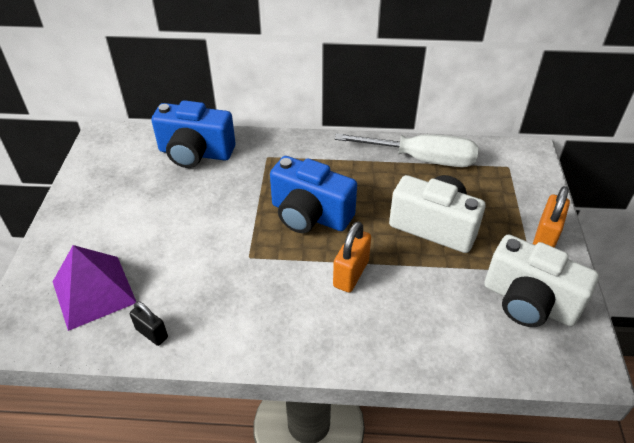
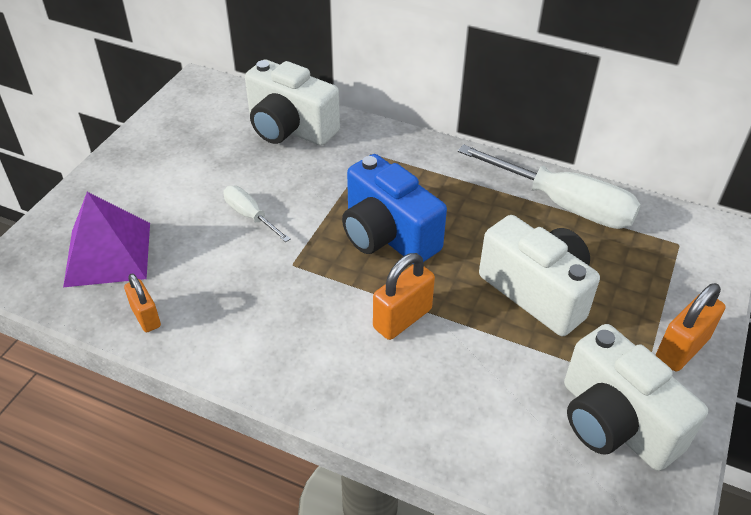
camera: 20 degrees right, 0 degrees up
black padlock [130,301,168,346] -> orange padlock [124,273,161,332]
blue camera [151,100,235,168] -> white camera [245,60,340,146]
none -> white screwdriver [223,186,291,242]

